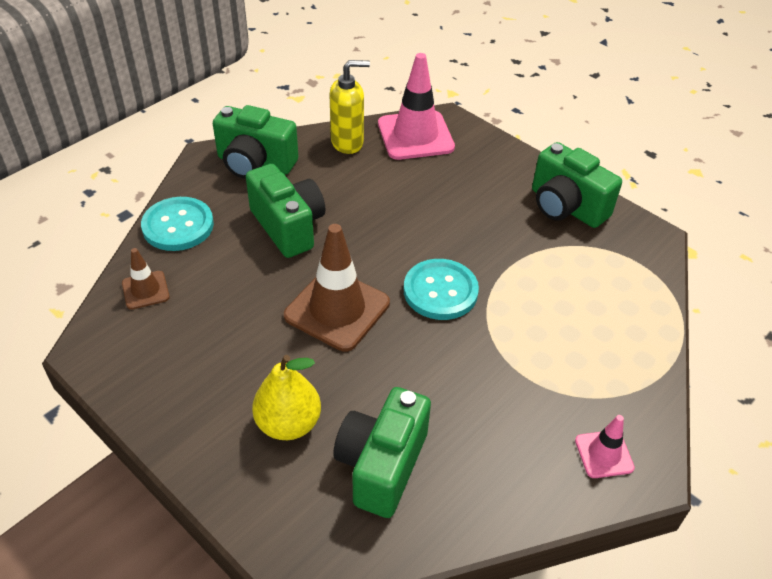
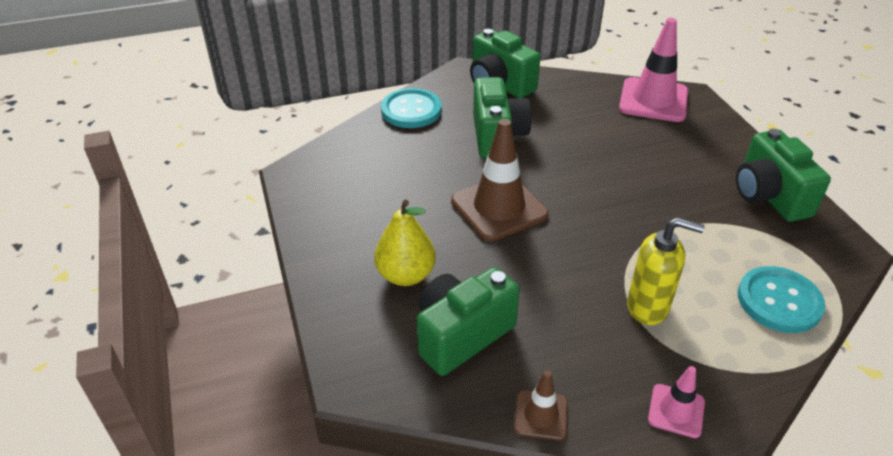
camera: 30 degrees right, 5 degrees down
brown traffic cone [122,248,170,310] -> brown traffic cone moved to [514,370,568,440]
yellow soap dispenser [329,60,370,154] -> yellow soap dispenser moved to [627,217,704,325]
turquoise button [404,259,479,320] -> turquoise button moved to [738,266,825,333]

